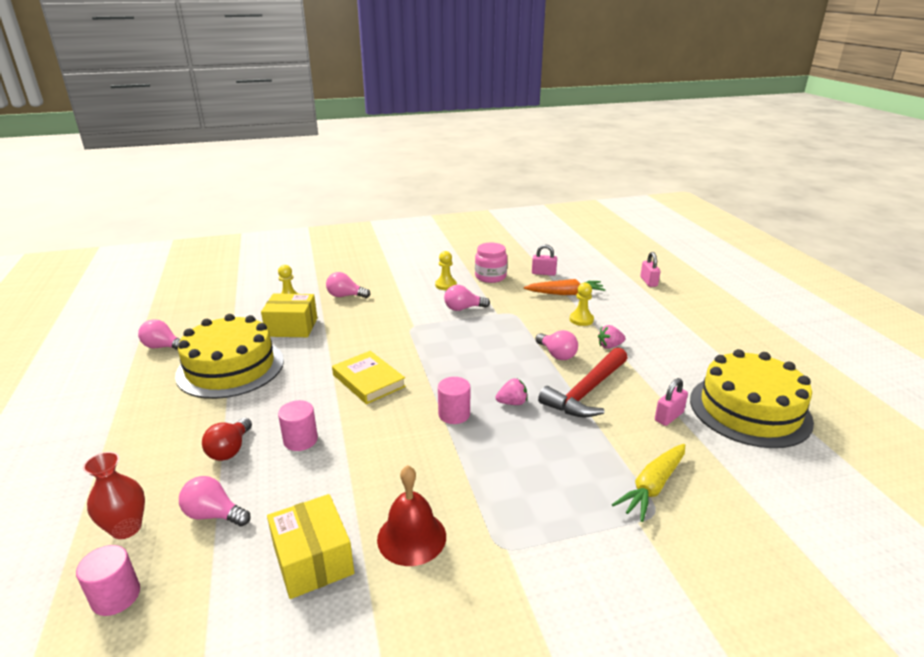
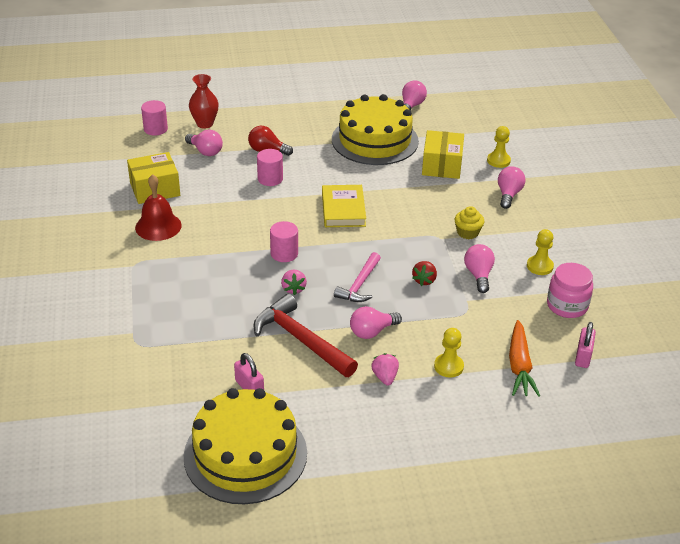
camera: 95 degrees right, 10 degrees up
pink light bulb [179,476,251,527] -> pink light bulb turned 105 degrees clockwise [185,130,223,156]
yellow book [332,351,406,404] -> yellow book turned 60 degrees counterclockwise [322,185,366,227]
yellow carrot [612,444,685,522] -> none
pink padlock [640,252,661,287] -> none
none -> pink hammer [334,252,381,302]
none -> red strawberry [412,261,437,286]
none -> yellow cupcake [455,206,484,239]

